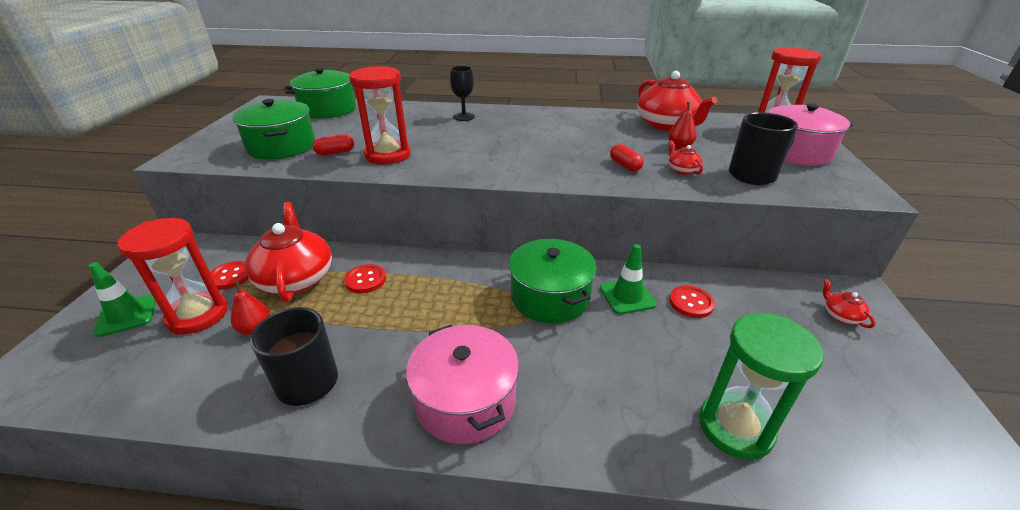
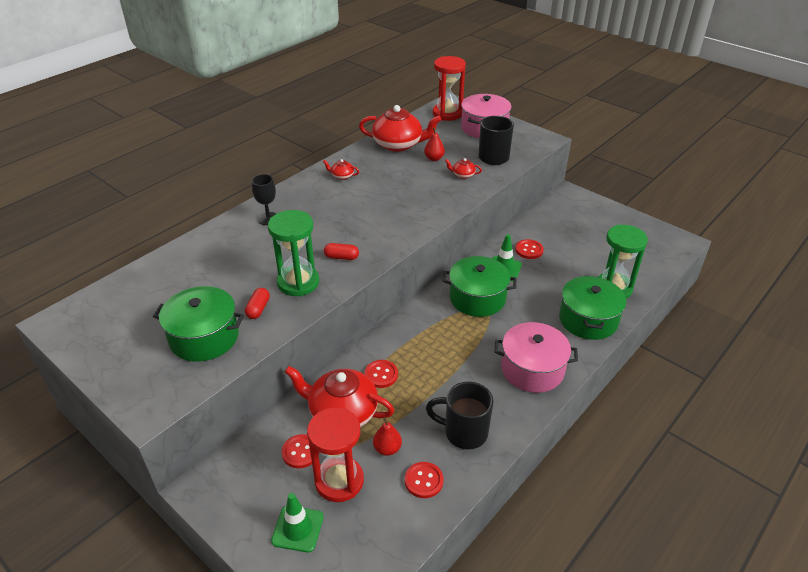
camera: 55 degrees left, 5 degrees up
green pot [284,68,356,119] -> green pot moved to [559,276,626,340]
red hourglass [349,66,411,165] -> green hourglass [268,210,319,296]
red capsule [610,144,644,172] -> red capsule moved to [324,243,359,260]
red teapot [823,279,876,328] -> red teapot moved to [323,159,359,180]
none -> red button [405,462,444,498]

